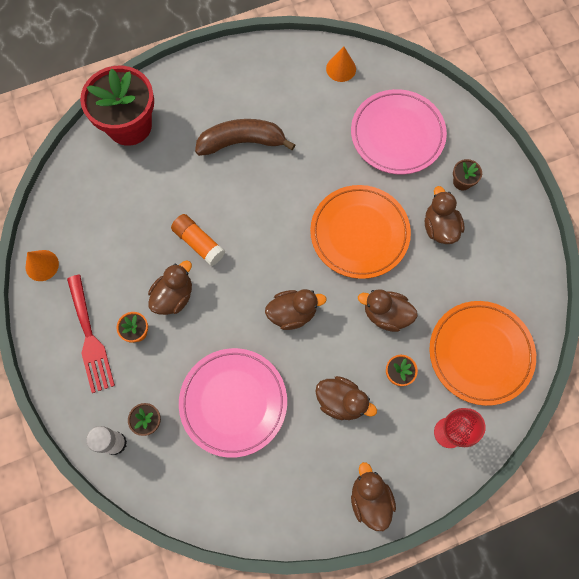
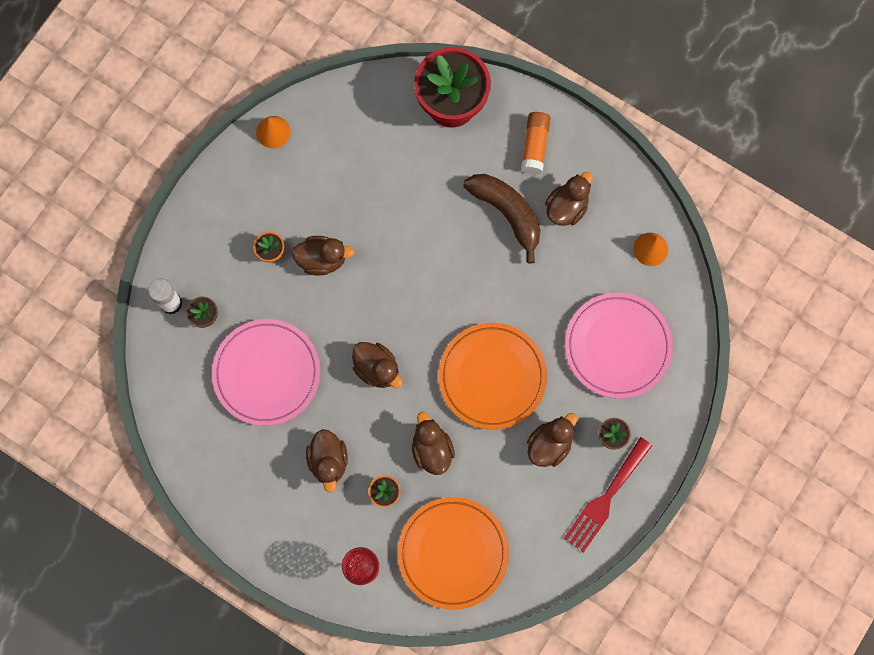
camera: 55 degrees right, 5 degrees up
red fork [67,275,115,393] -> red fork moved to [564,437,652,553]
orange glue stick [171,214,225,266] -> orange glue stick moved to [521,112,551,174]
brown duck [351,462,396,531] -> brown duck moved to [545,172,593,226]

